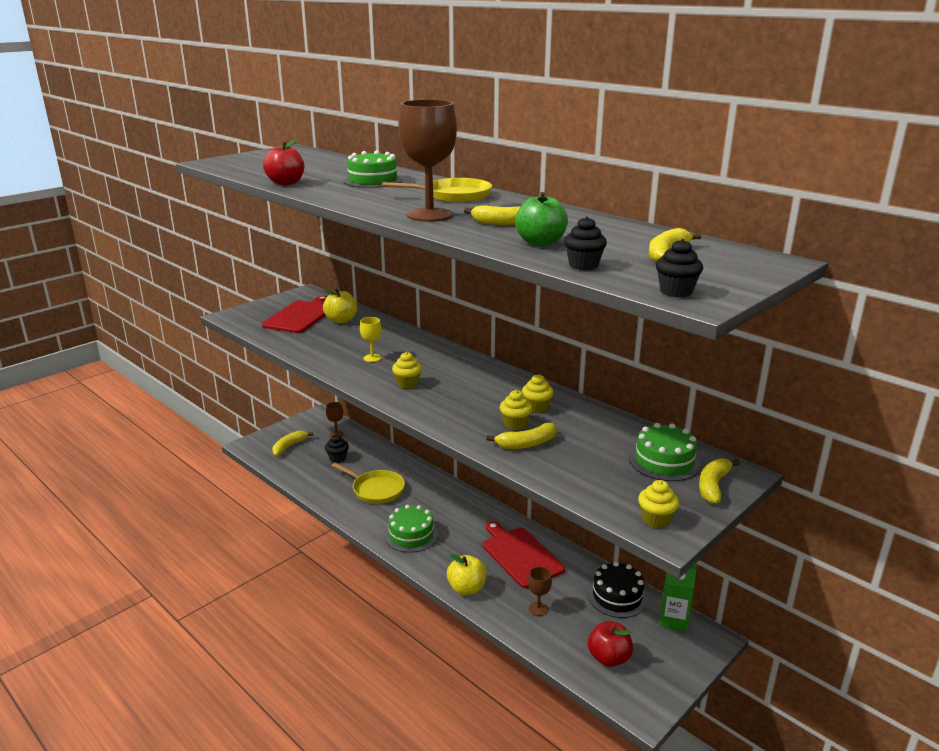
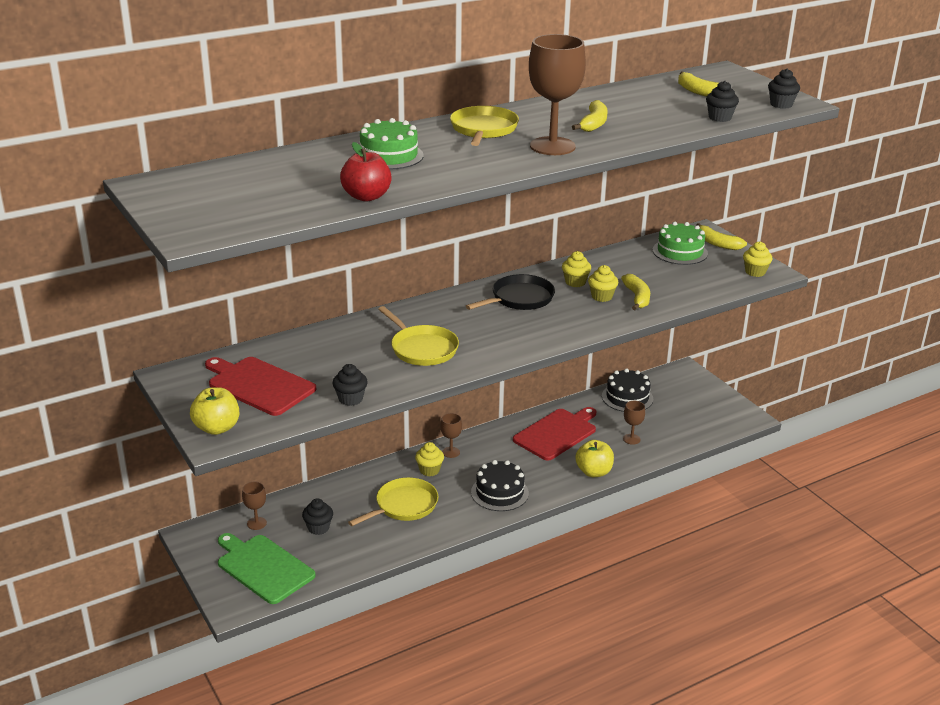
camera: 75 degrees left, 5 degrees up
yellow banana [272,431,314,456] -> green cutting board [218,533,316,604]
yellow apple [323,289,357,323] -> yellow apple moved to [190,387,239,435]
yellow goblet [360,317,381,362] -> yellow pan [378,306,459,366]
green cake [385,505,438,553] -> black cake [471,460,529,511]
yellow cupcake [392,352,422,389] -> yellow cupcake moved to [415,442,444,476]
red cutting board [483,521,565,588] -> red cutting board turned 150 degrees clockwise [513,407,597,461]
green apple [515,192,568,246] -> none
red apple [588,621,633,667] -> none
green carton [659,564,697,632] -> none
none -> black cupcake [332,364,368,406]
none -> brown goblet [441,413,462,458]
none -> black pan [466,274,555,310]

